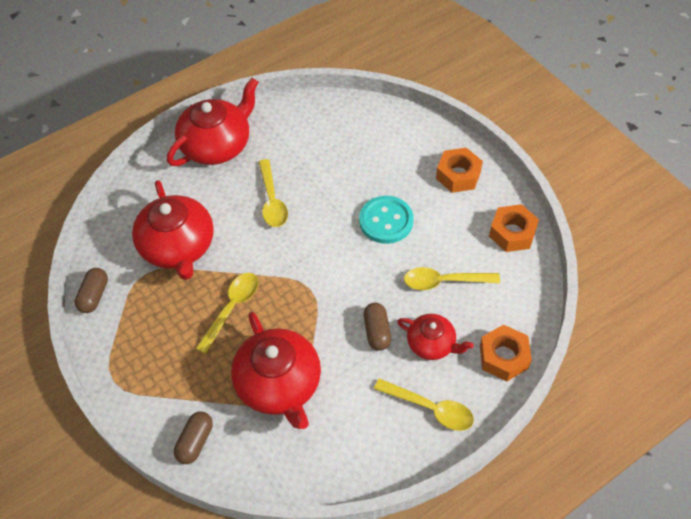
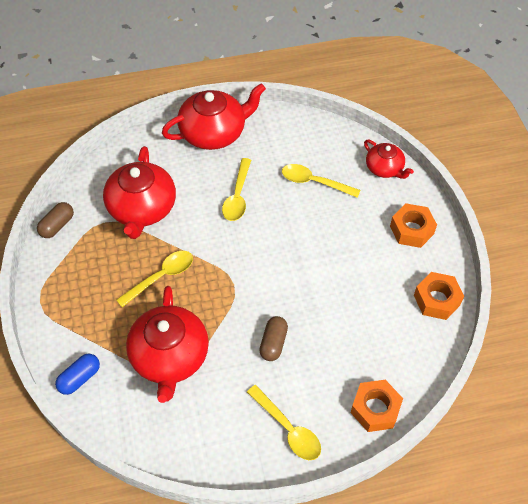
camera: 20 degrees right, 0 degrees up
brown capsule [174,412,213,464] -> blue capsule [55,354,100,395]
turquoise button [359,196,414,244] -> none
red teapot [397,314,474,360] -> red teapot moved to [364,140,414,179]
yellow spoon [404,267,500,290] -> yellow spoon moved to [282,164,361,198]

